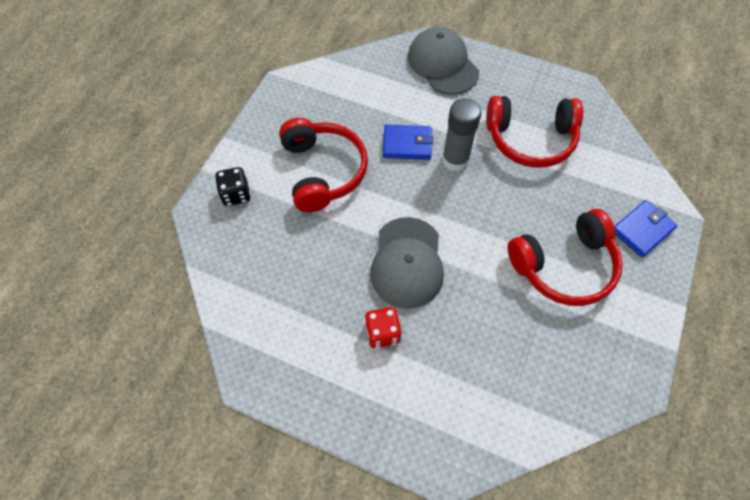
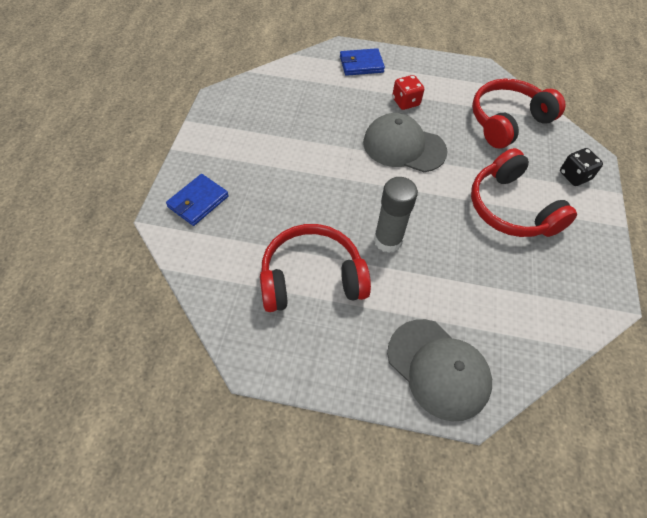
camera: 165 degrees right, 5 degrees down
grey cap [370,217,444,309] -> grey cap turned 60 degrees counterclockwise [363,113,448,172]
blue wallet [383,124,433,160] -> blue wallet moved to [340,48,385,76]
red headphones [508,209,623,306] -> red headphones moved to [472,79,566,148]

